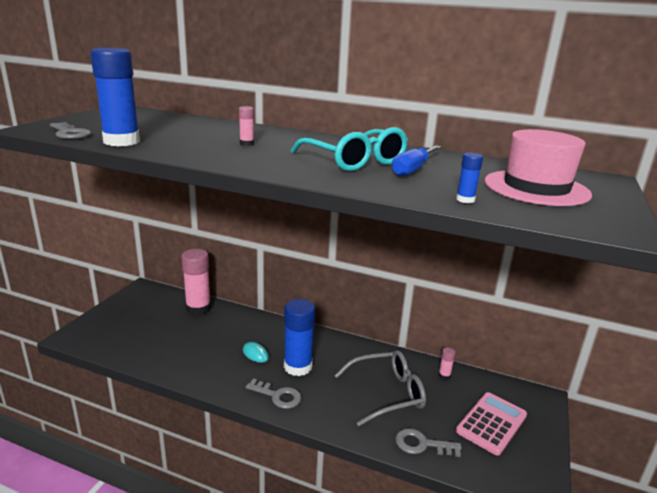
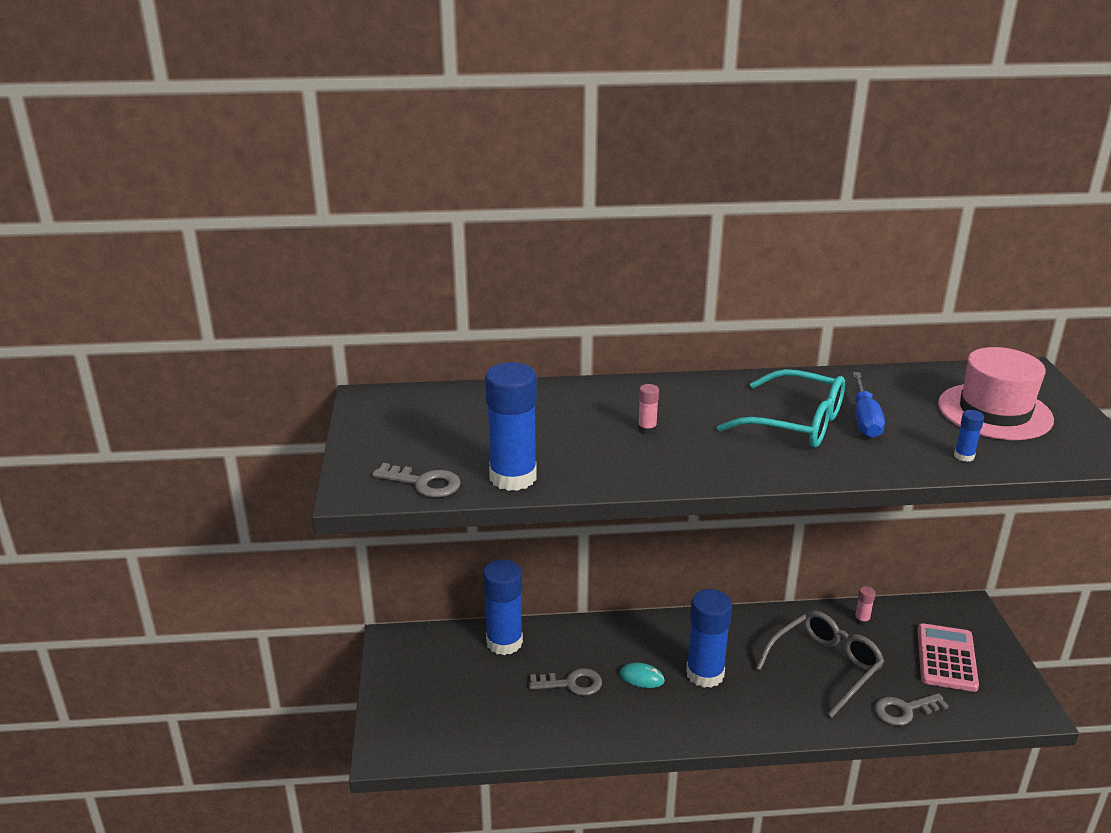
camera: 25 degrees left, 5 degrees up
pink glue stick [181,249,211,315] -> blue glue stick [483,559,523,655]
grey key [246,378,302,409] -> grey key moved to [529,668,602,696]

